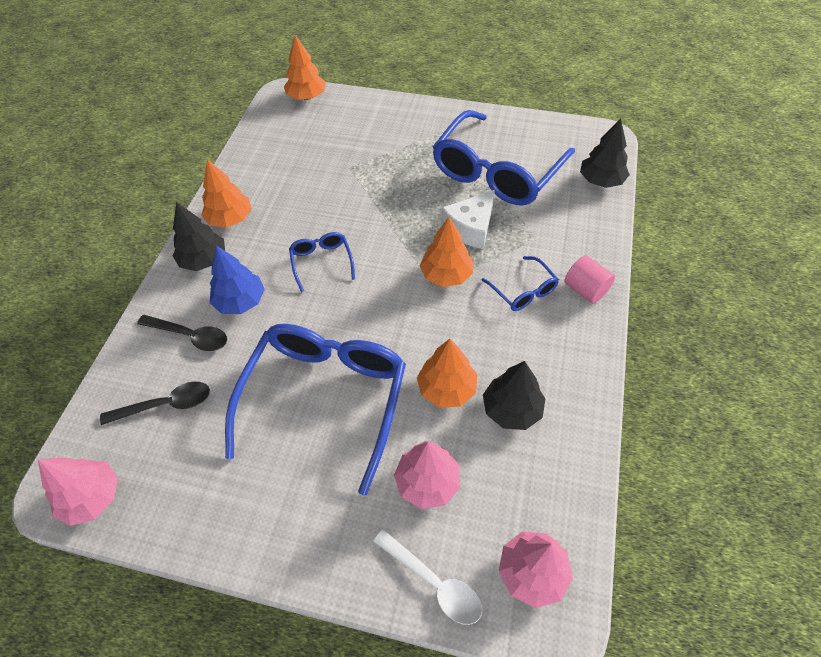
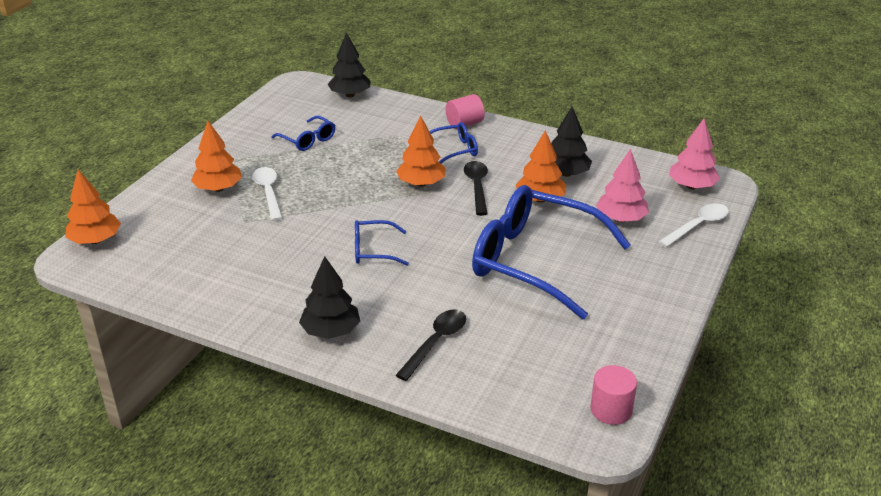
camera: 80 degrees left, 20 degrees down
pink tree [38,458,118,526] -> pink cylinder [590,365,637,425]
black spoon [100,382,210,425] -> black spoon moved to [464,161,488,216]
orange tree [201,159,252,228] -> orange tree moved to [191,121,242,192]
blue tree [210,246,265,314] -> none
blue glasses [432,110,575,206] -> blue glasses [271,116,335,151], size x0.44
white cheese [441,190,495,249] -> none
none -> white spoon [252,167,283,221]

